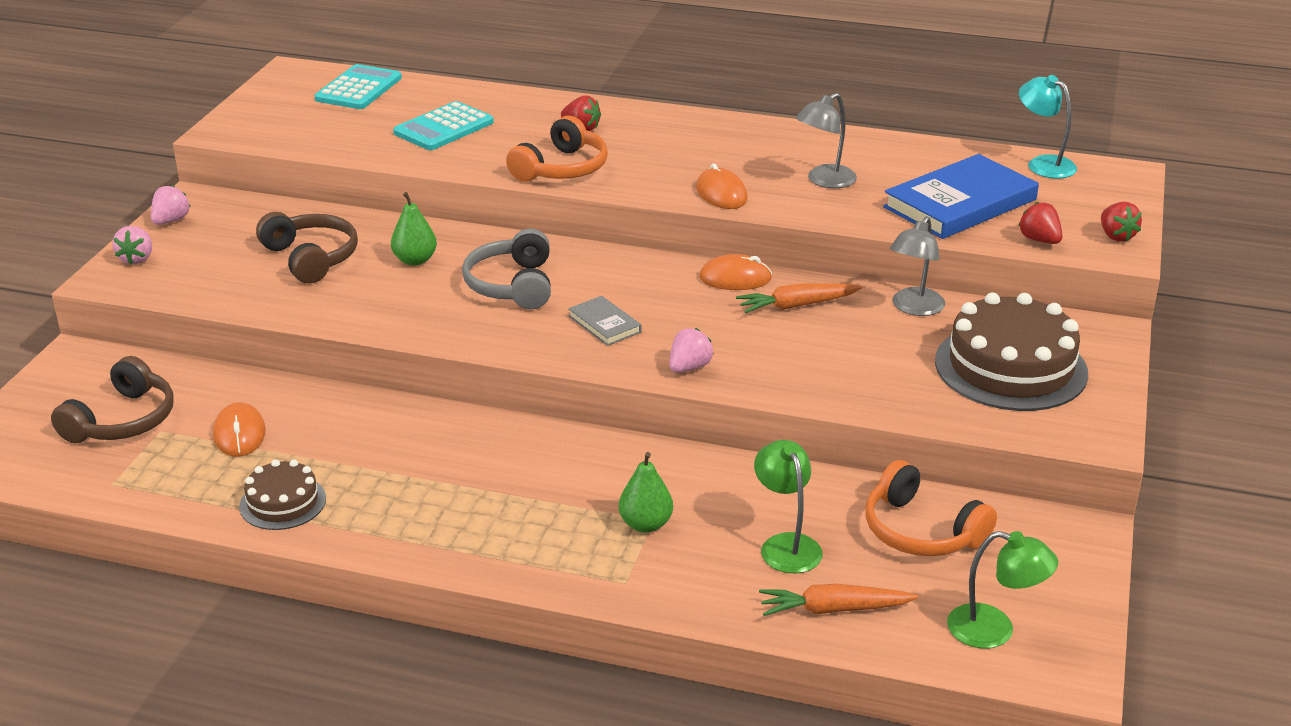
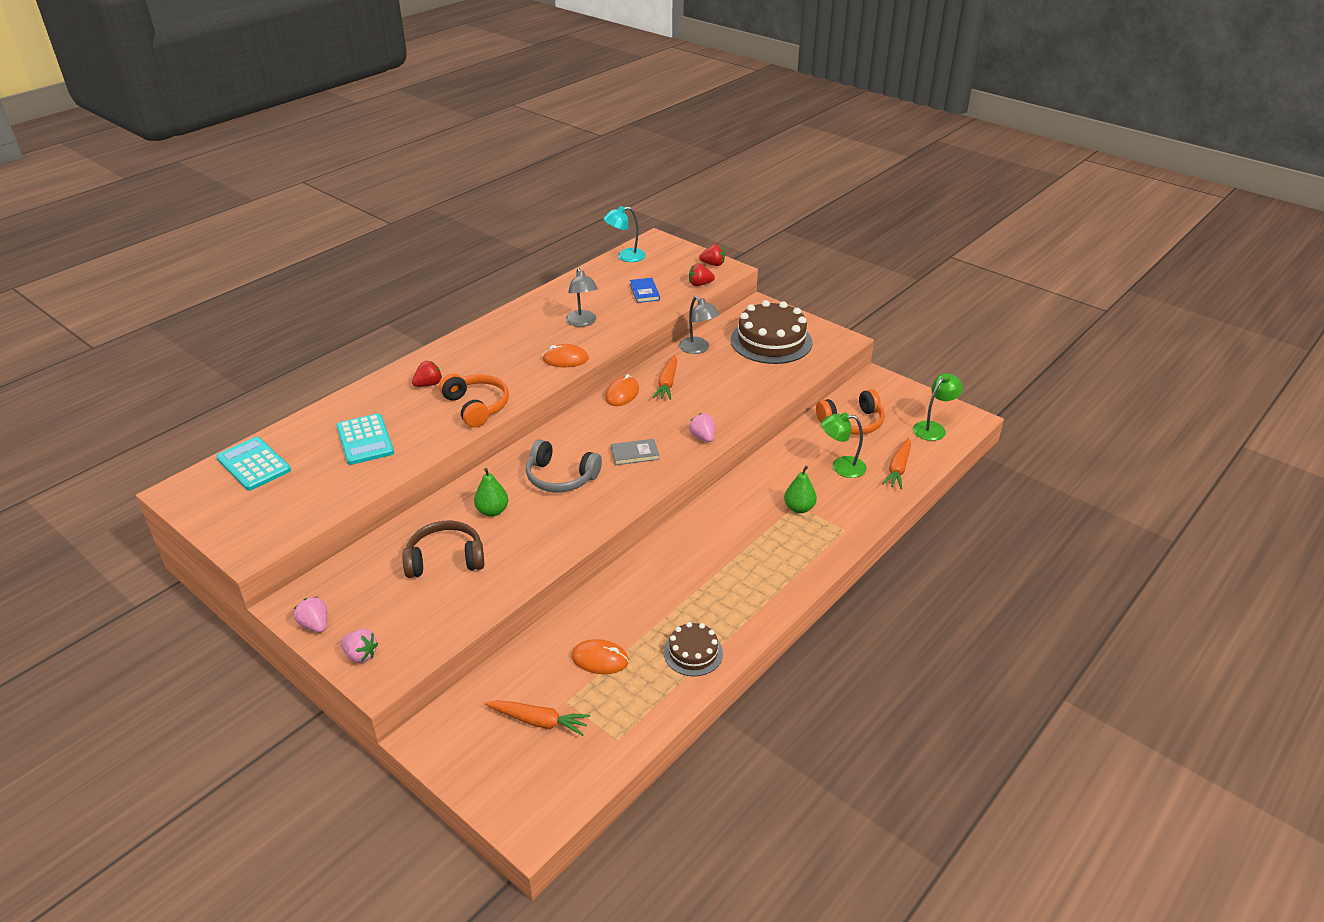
camera: 65 degrees left, 5 degrees up
brown headphones [51,356,174,444] -> orange carrot [485,700,590,736]
blue book [883,154,1039,239] -> blue book [630,278,660,303], size x0.48

